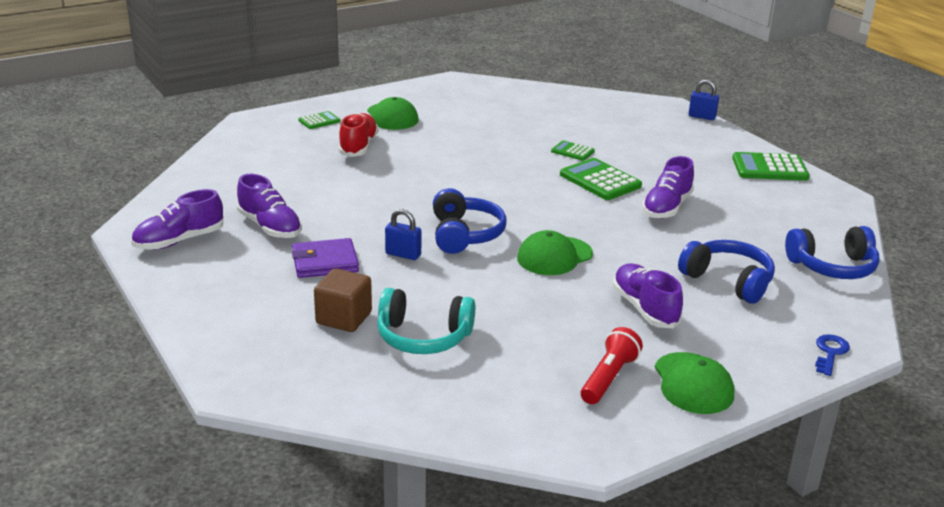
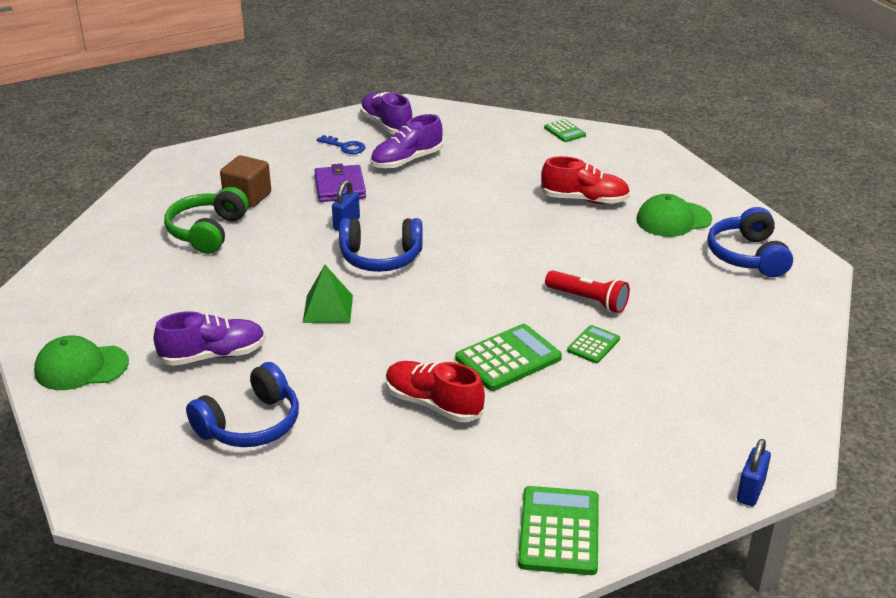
camera: 95 degrees right, 5 degrees up
green calculator [299,111,341,129] -> green calculator moved to [544,119,586,142]
turquoise headphones [377,288,475,354] -> green headphones [164,187,249,254]
green cap [517,230,593,275] -> green pyramid [303,265,353,323]
red flashlight [581,327,643,404] -> red flashlight moved to [545,270,630,313]
purple shoe [642,156,694,219] -> red shoe [386,361,485,422]
blue headphones [785,226,880,279] -> blue headphones moved to [707,207,793,277]
blue key [815,334,850,376] -> blue key moved to [317,135,365,154]

